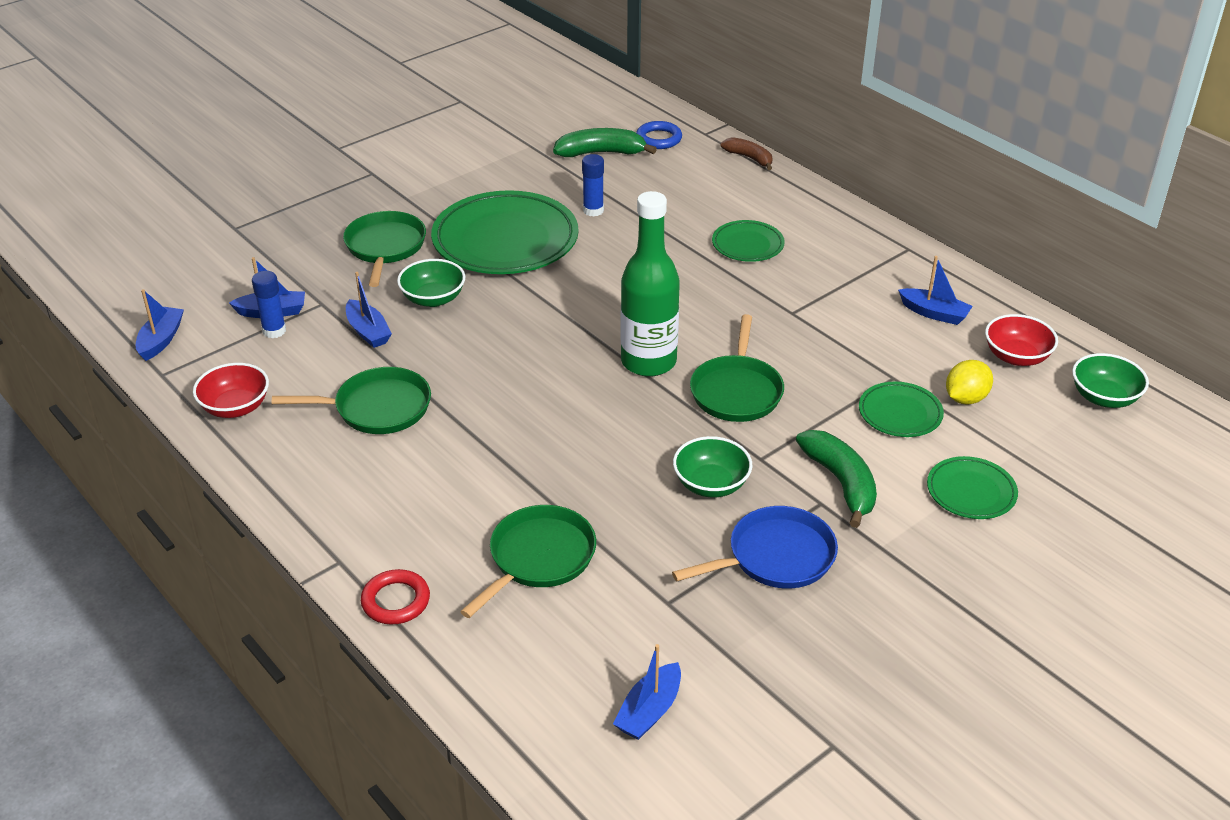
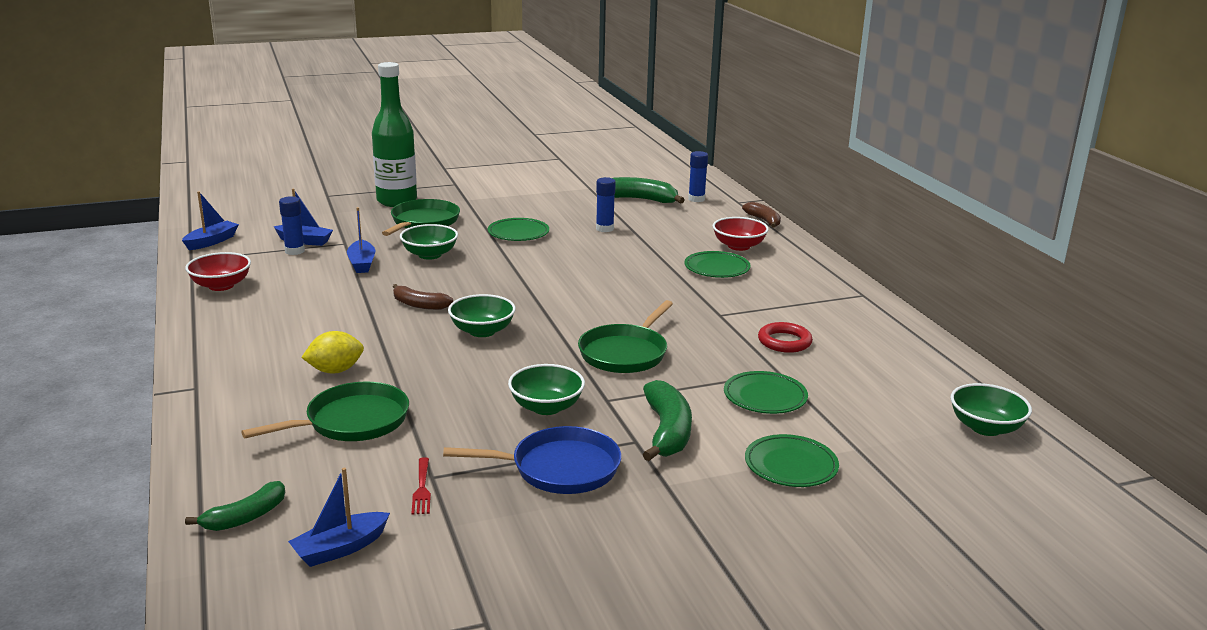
camera: 20 degrees right, 15 degrees down
green pan [272,367,431,434] -> none
red ring [361,569,430,624] -> red ring moved to [758,322,813,353]
green plate [431,190,579,274] -> green plate [488,218,549,241], size x0.49
green bottle [621,191,680,377] -> green bottle moved to [372,62,417,207]
blue ring [636,121,682,149] -> blue glue stick [688,151,708,202]
blue boat [898,256,973,325] -> none
yellow lemon [946,360,993,405] -> yellow lemon moved to [301,331,364,374]
red bowl [985,314,1058,366] -> red bowl moved to [713,217,769,251]
none -> green banana [185,481,285,531]
none -> brown banana [393,284,453,310]
none -> red fork [412,457,431,514]
none -> green bowl [448,294,516,337]

